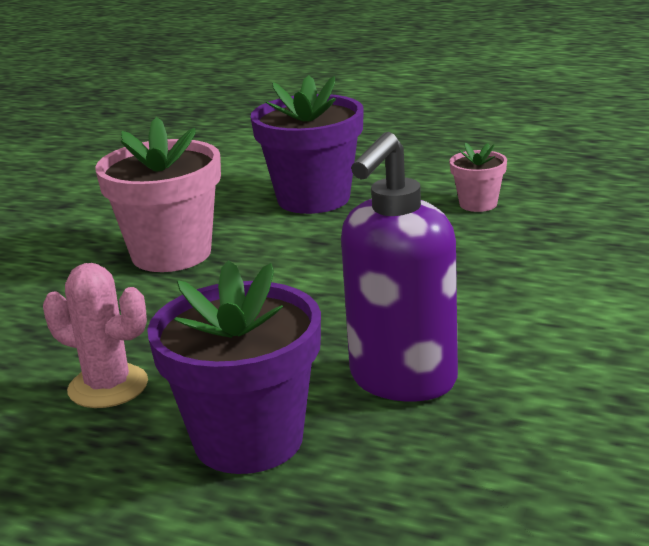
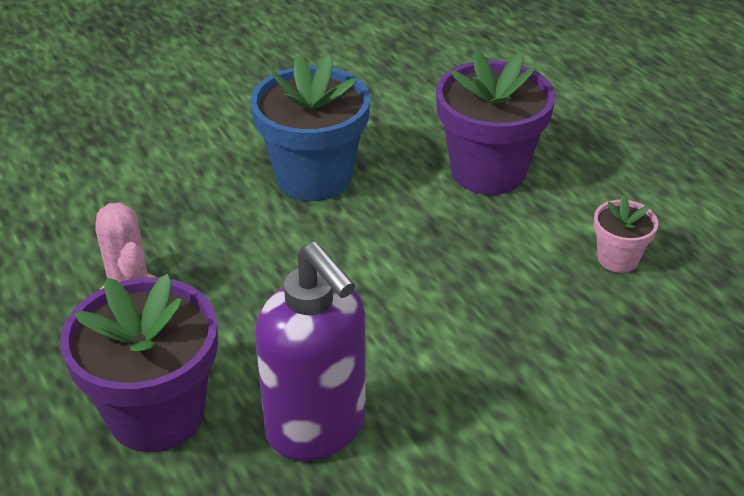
camera: 35 degrees right, 15 degrees up
pink flower pot [95,117,221,272] -> blue flower pot [250,55,370,201]
purple soap dispenser [341,132,458,402] -> purple soap dispenser turned 105 degrees counterclockwise [255,242,366,461]

